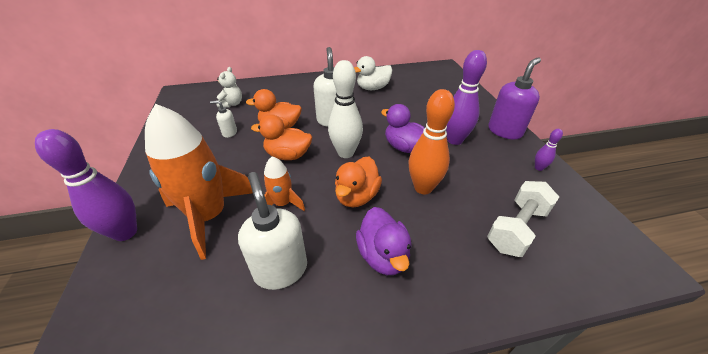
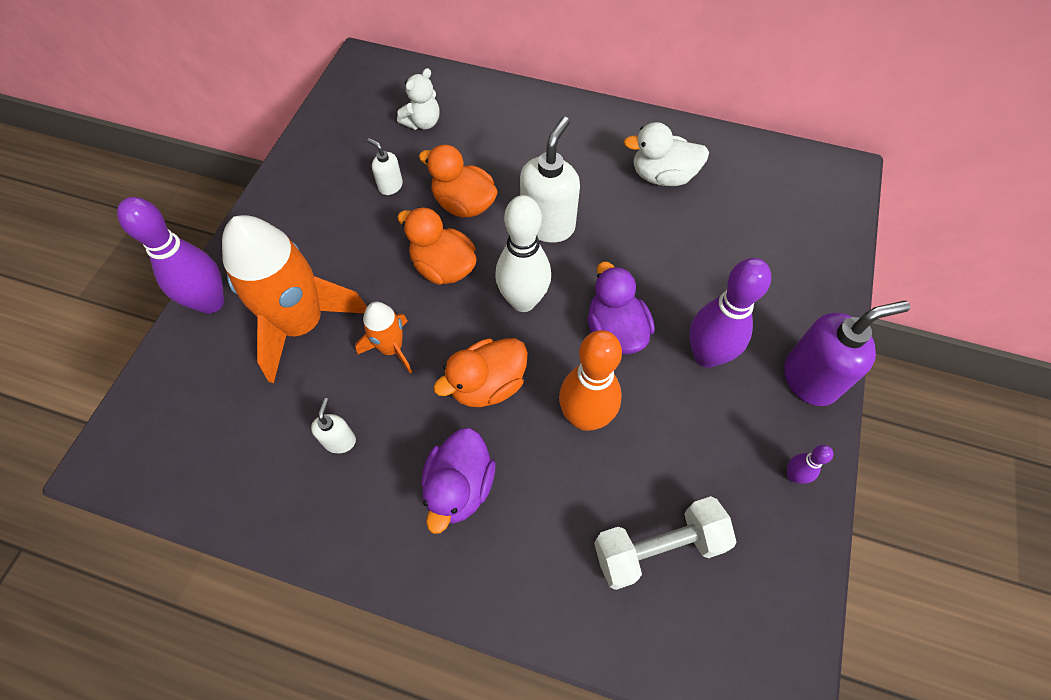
camera: 30 degrees right, 20 degrees up
white soap dispenser [238,172,307,290] -> white soap dispenser [311,398,356,453], size x0.50

